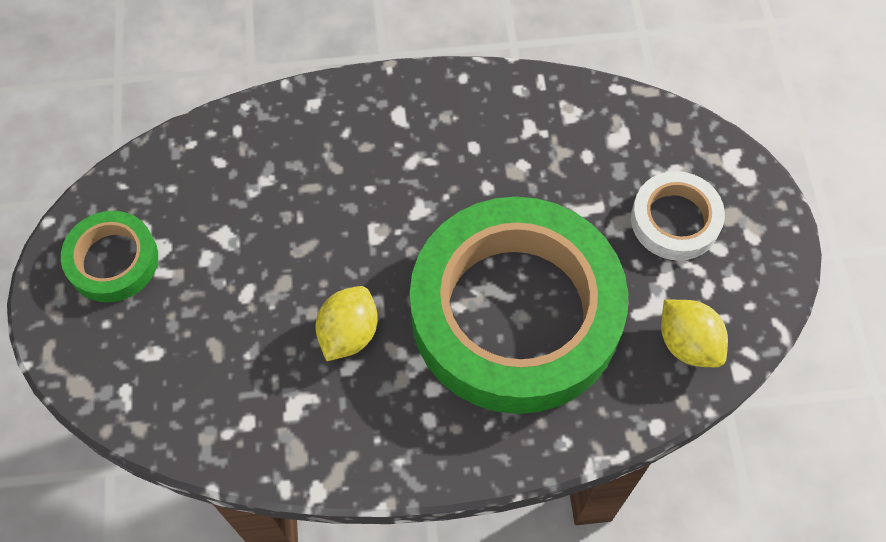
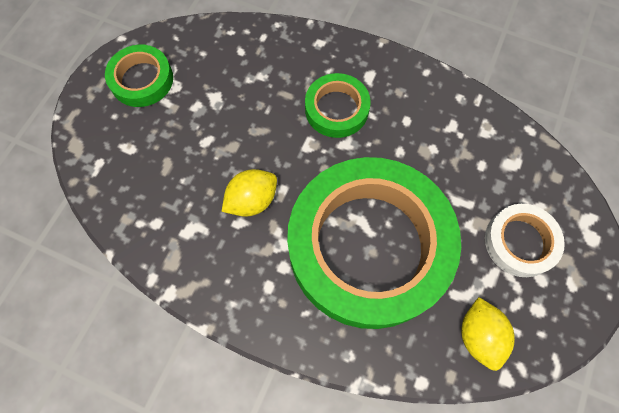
camera: 30 degrees right, 5 degrees up
none -> green tape [305,73,371,138]

